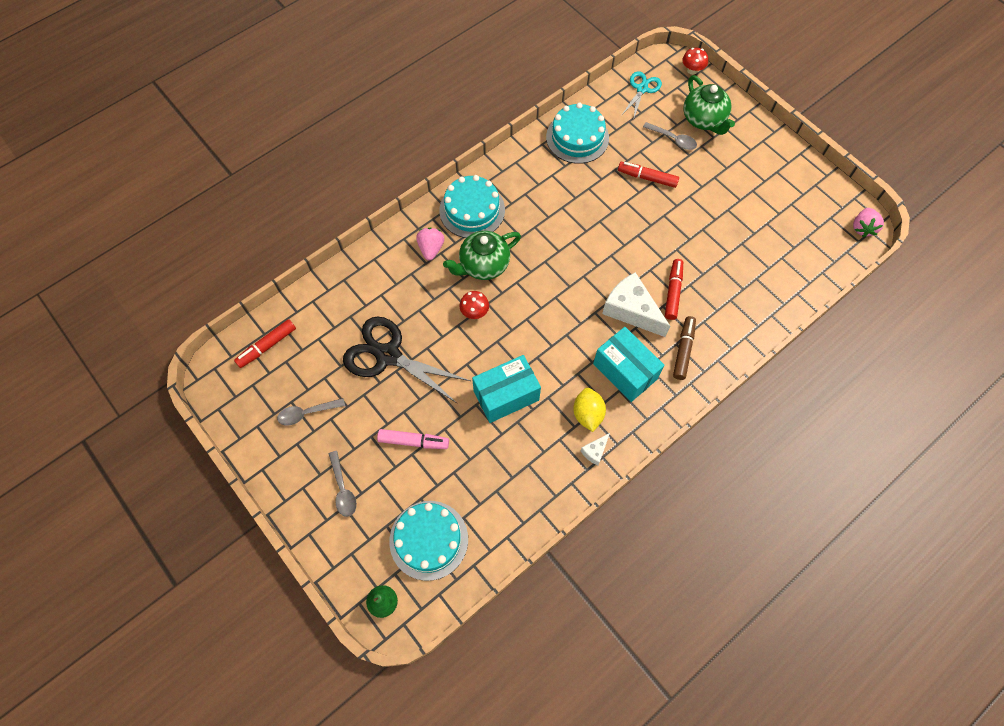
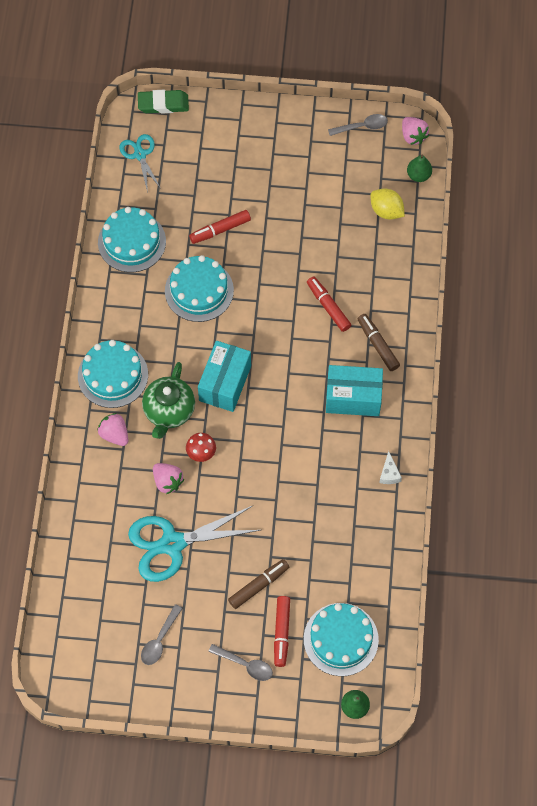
camera: 45 degrees left, 0 degrees up
red marker [234,319,296,368] -> red marker moved to [274,596,290,667]
black scissors [343,317,470,403] -> turquoise scissors [128,506,261,582]
pink marker [377,429,449,449] -> brown marker [228,559,289,609]
turquoise box [472,355,541,423] -> turquoise box moved to [198,341,251,412]
yellow lemon [573,388,606,432] -> yellow lemon moved to [370,188,405,220]
white cheese [602,272,670,337] -> none
grey spoon [643,122,697,150] -> grey spoon moved to [328,114,388,136]
red mushroom [682,48,708,75] -> green eraser [138,90,189,114]
green teapot [683,75,735,135] -> none
none -> pink strawberry [153,463,184,494]
none -> turquoise cake [165,255,234,322]
none -> green pear [407,155,432,182]

